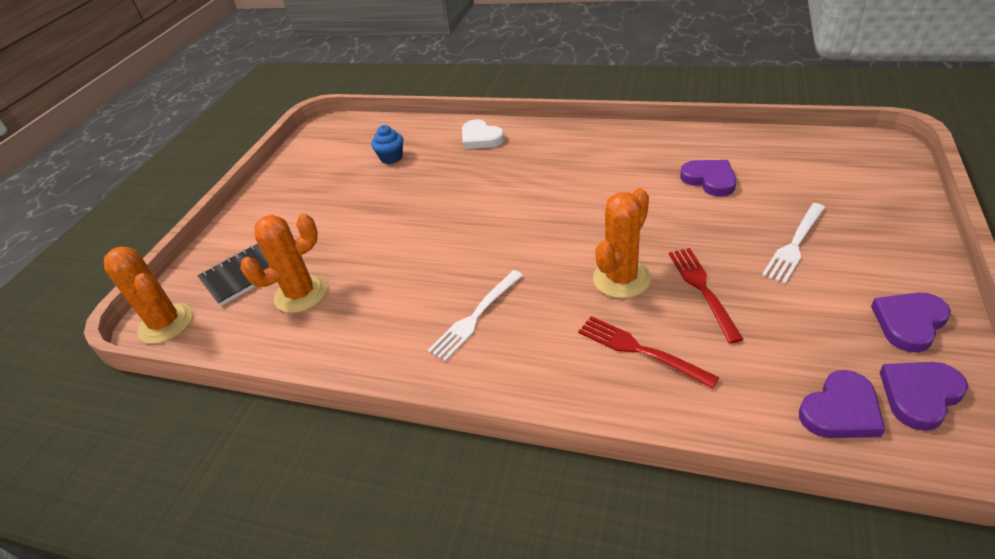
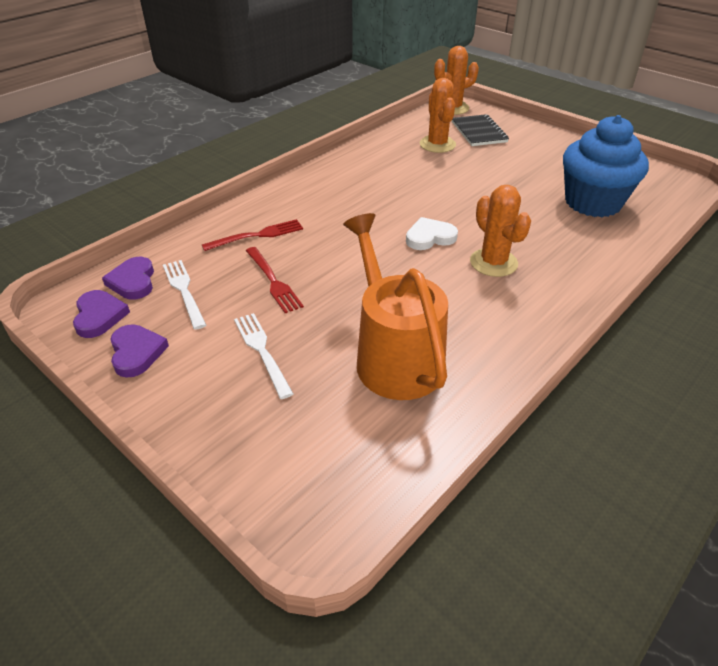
camera: 110 degrees right, 0 degrees up
blue cupcake [371,125,403,164] -> blue cupcake [563,115,649,217], size x2.48
white fork [428,270,523,362] -> white fork moved to [163,260,206,330]
white heart [462,119,505,149] -> white heart moved to [406,217,458,250]
orange cactus [593,188,651,298] -> orange cactus moved to [470,185,531,277]
red fork [669,248,744,344] -> red fork turned 45 degrees clockwise [246,247,304,313]
purple heart [680,160,736,197] -> orange watering can [343,213,448,400]

